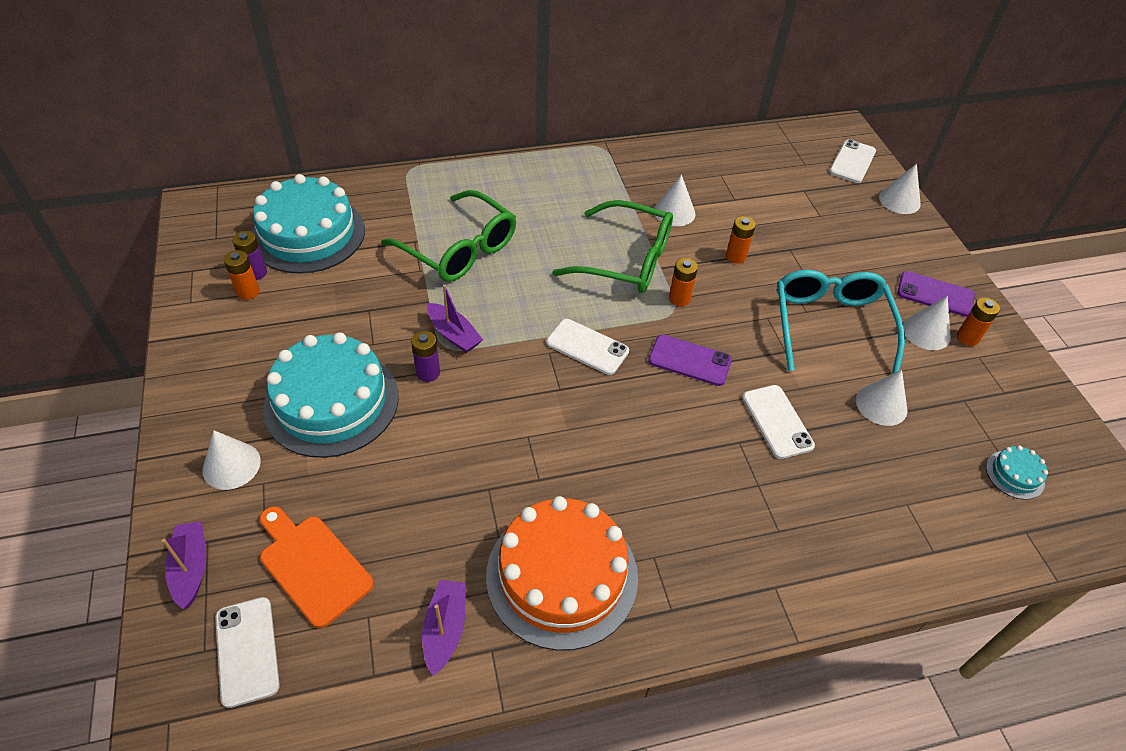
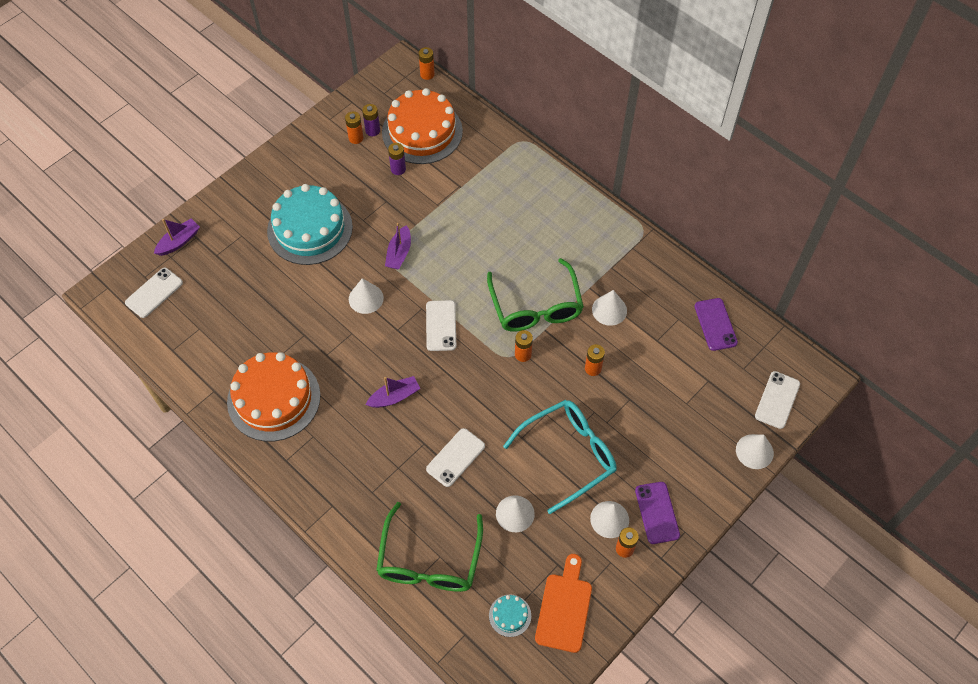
camera: 60 degrees right, 10 degrees up
white cone [203,430,261,490] -> white cone moved to [349,278,384,314]
turquoise cake [252,174,365,274] -> orange cake [382,88,463,164]
orange cutting board [260,506,374,628] -> orange cutting board moved to [535,554,592,653]
green glasses [381,190,516,282] -> green glasses moved to [376,502,483,592]
purple battery [411,331,440,382] -> purple battery moved to [388,143,406,175]
purple boat [422,580,466,676] -> purple boat moved to [366,376,421,408]
purple phone [648,334,732,386] -> purple phone moved to [694,298,738,351]
white phone [829,139,876,183] -> white phone turned 60 degrees counterclockwise [755,371,800,429]
none -> orange battery [419,47,435,80]

